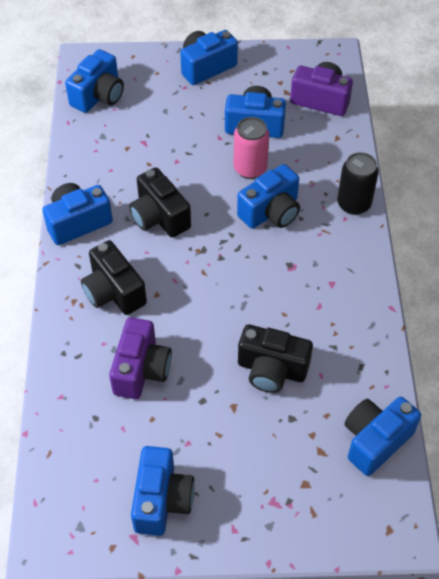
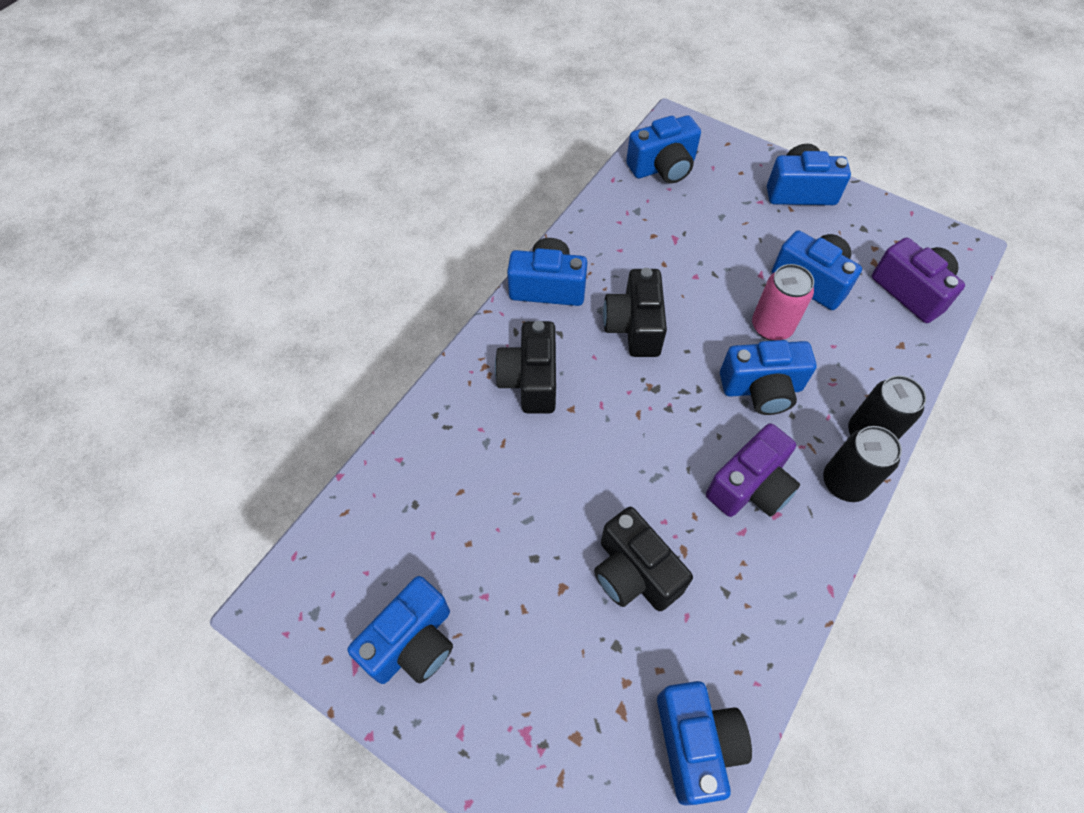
camera: 35 degrees right, 5 degrees up
purple camera [109,317,172,399] -> purple camera moved to [706,423,800,517]
blue camera [344,397,421,476] -> blue camera turned 90 degrees clockwise [657,681,752,805]
none -> black can [823,426,902,502]

